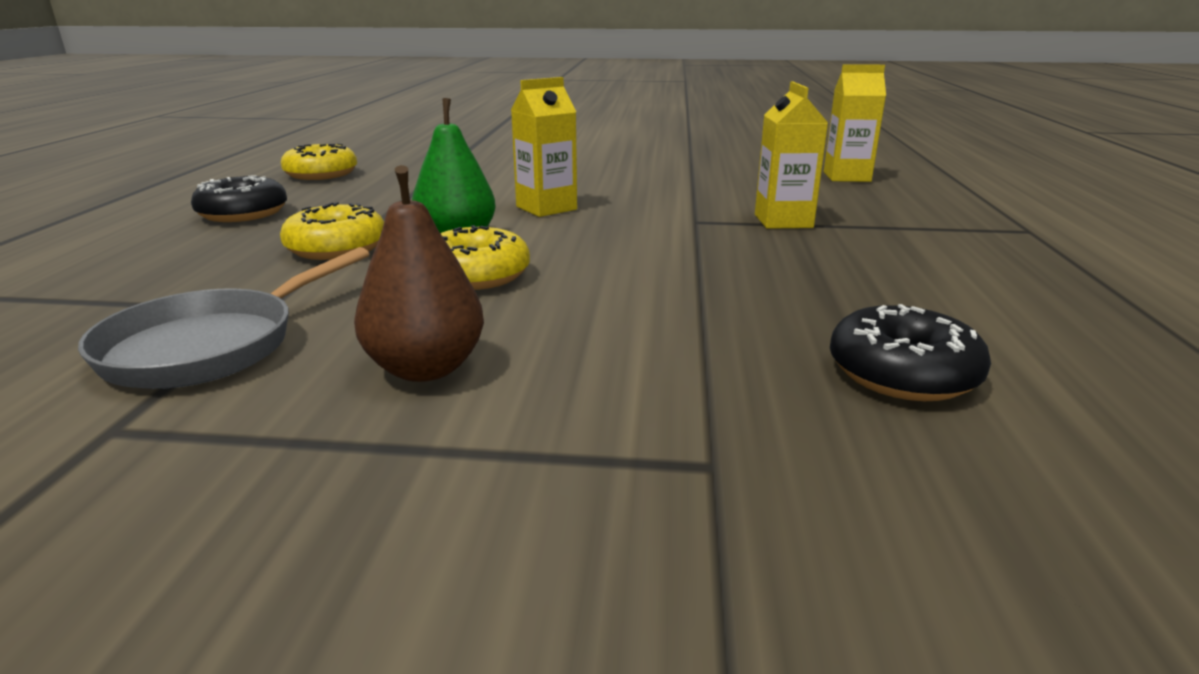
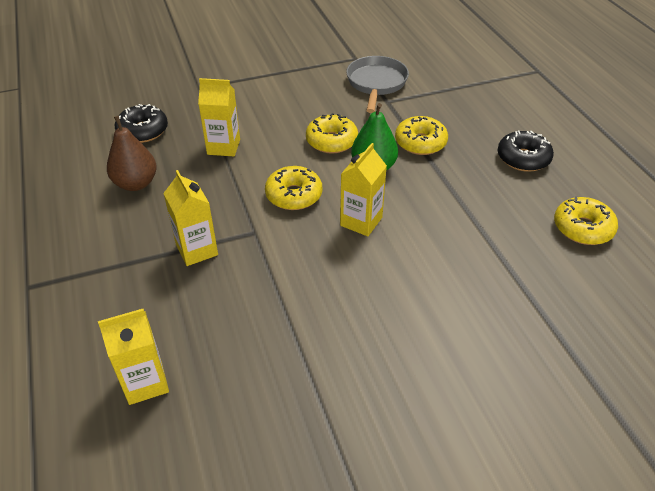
camera: 155 degrees right, 20 degrees up
brown pear [354,165,484,382] -> brown pear moved to [107,116,157,191]
none -> yellow carton [198,78,240,156]
none -> yellow donut [265,166,322,210]

